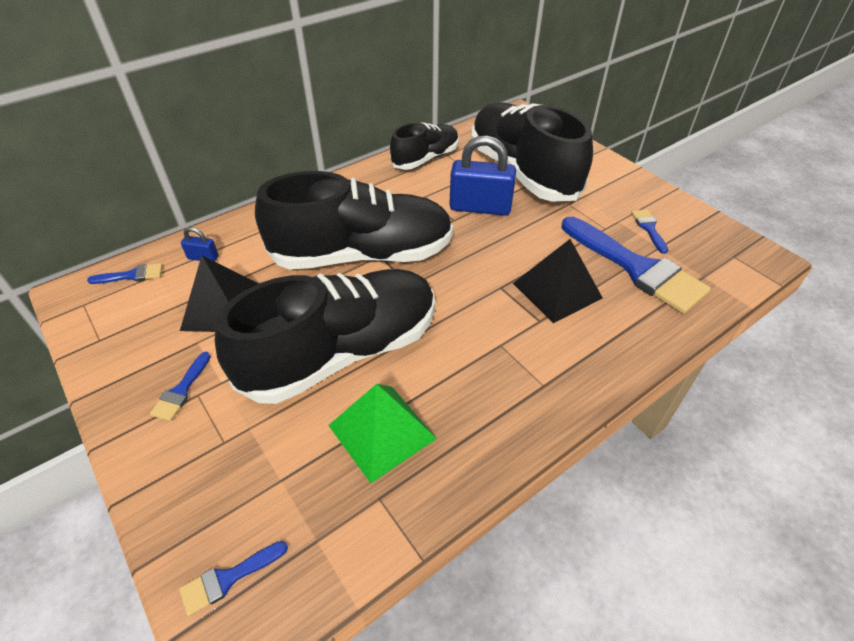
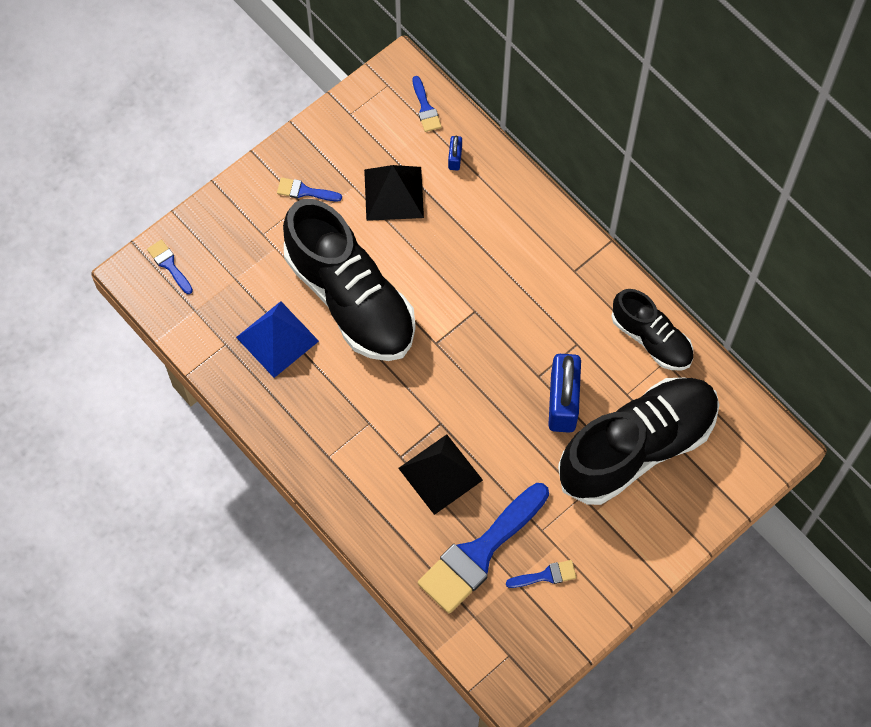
camera: 85 degrees right, 20 degrees up
black shoe [255,171,453,270] -> none
green pyramid [328,384,437,483] -> blue pyramid [236,301,319,378]

